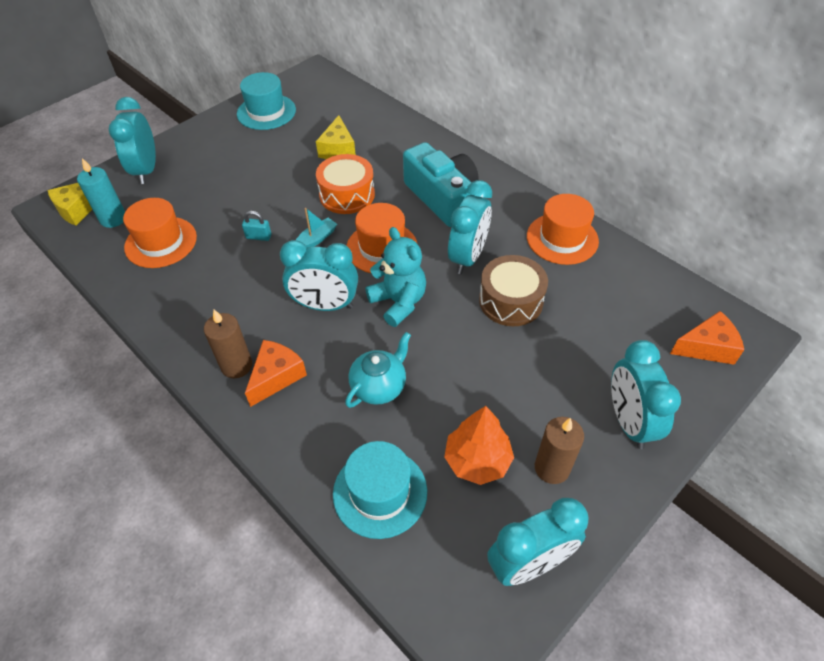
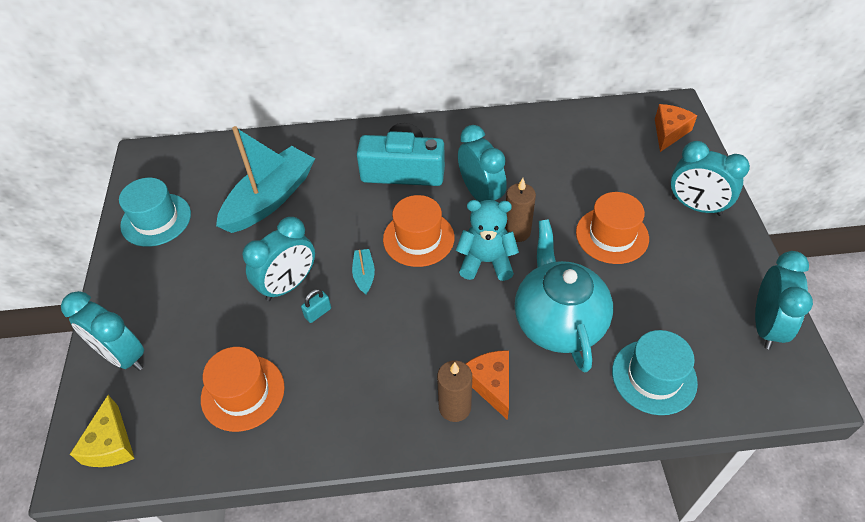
camera: 50 degrees left, 0 degrees up
turquoise candle [77,158,125,228] -> none
turquoise clock [280,240,358,311] -> turquoise clock moved to [242,217,315,301]
yellow cheese [316,115,356,159] -> turquoise boat [216,126,315,233]
orange drum [316,154,375,214] -> none
turquoise teapot [345,332,411,408] -> turquoise teapot [515,219,613,372], size x1.79
orange tree [444,406,514,485] -> none
brown drum [479,255,548,326] -> none
orange hat [527,194,599,265] -> orange hat moved to [576,192,649,264]
brown candle [535,417,584,484] -> brown candle moved to [505,178,536,242]

